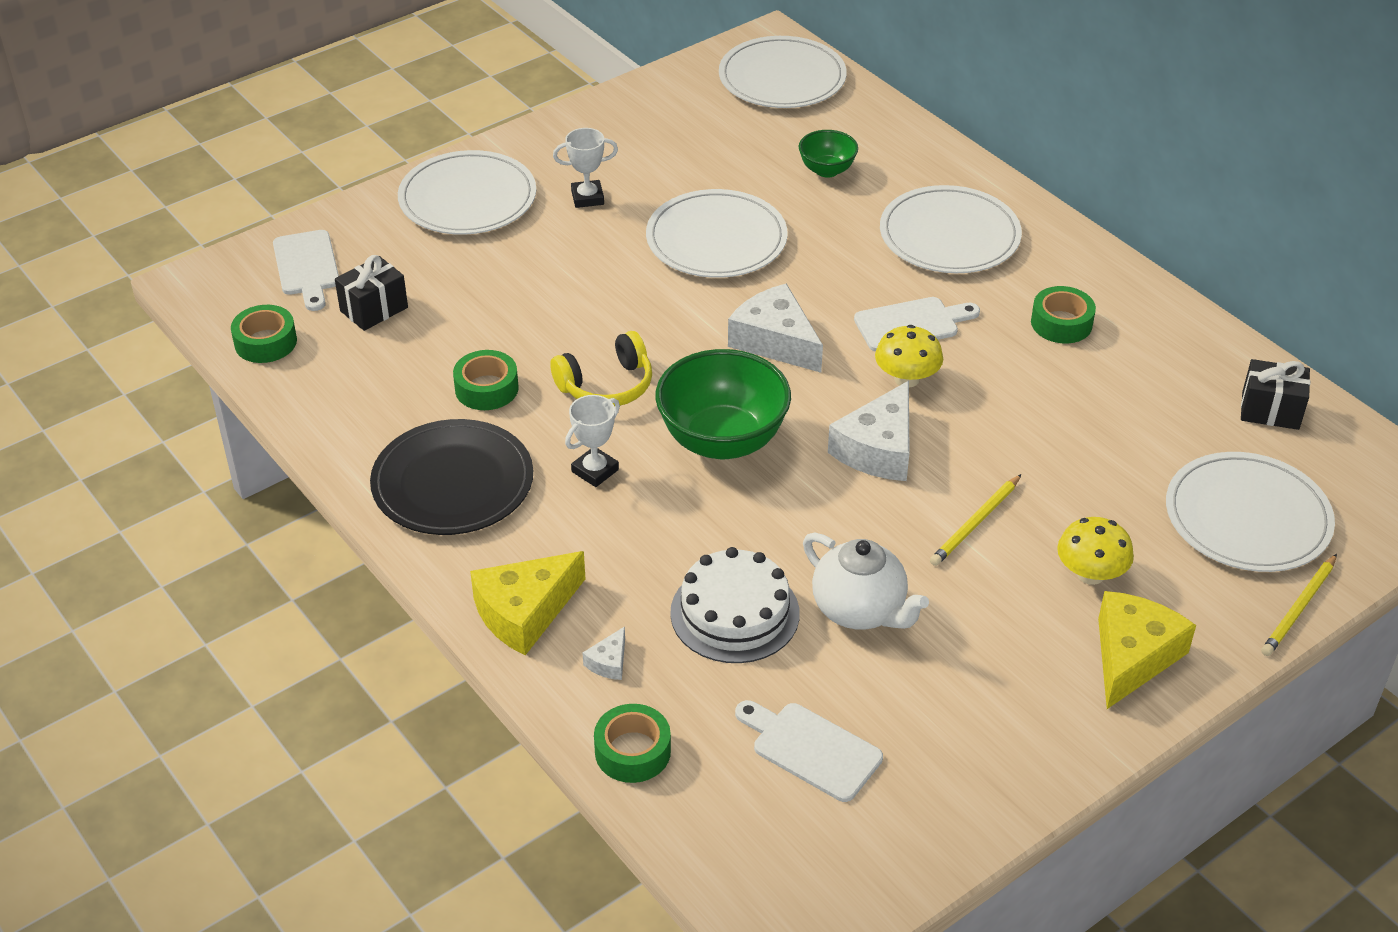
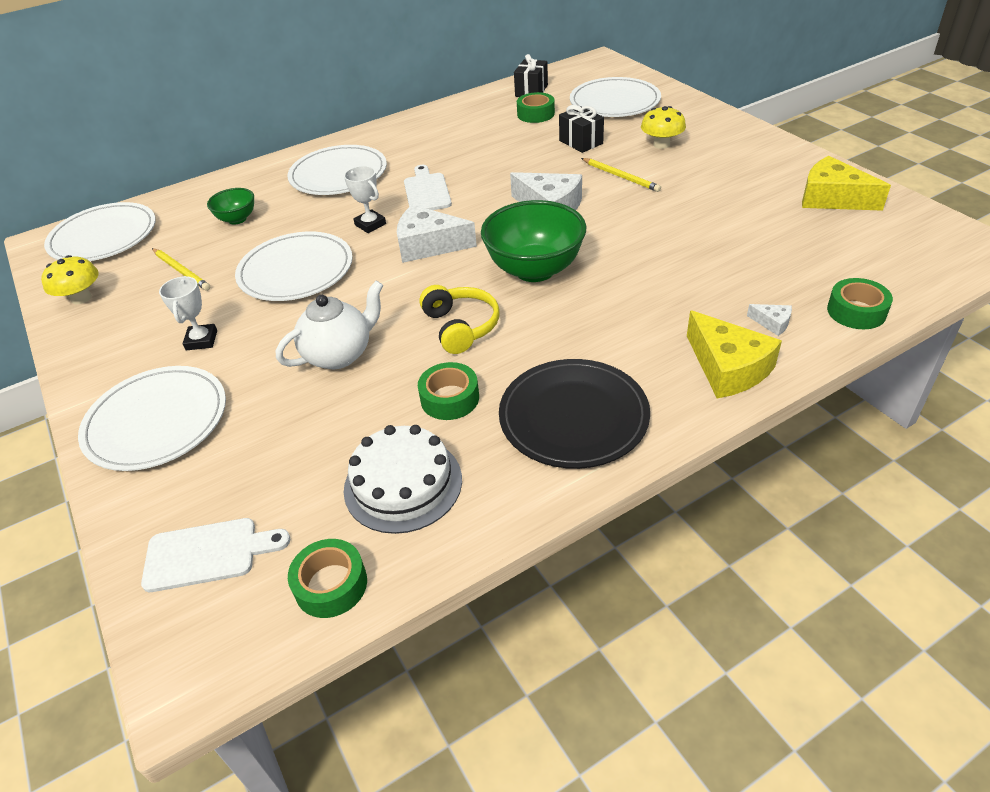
camera: 80 degrees left, 0 degrees up
black gift [335,255,408,331] -> black gift moved to [559,105,604,153]
white trophy [565,395,620,487] -> white trophy moved to [344,166,386,233]
white cake [670,547,800,663] -> white cake moved to [344,425,462,534]
white cheese [728,283,823,373] -> white cheese turned 45 degrees clockwise [397,205,477,263]
white cutting board [735,700,883,802] -> none
white teapot [803,533,929,630] -> white teapot moved to [276,281,383,369]
yellow mushroom [875,325,943,387] -> yellow mushroom moved to [41,255,99,304]
green tape [1031,286,1096,343] -> green tape moved to [517,92,555,123]
yellow cheese [1098,591,1196,709] -> yellow cheese moved to [802,156,891,211]
yellow pencil [1261,554,1337,656] -> yellow pencil moved to [152,248,210,291]

